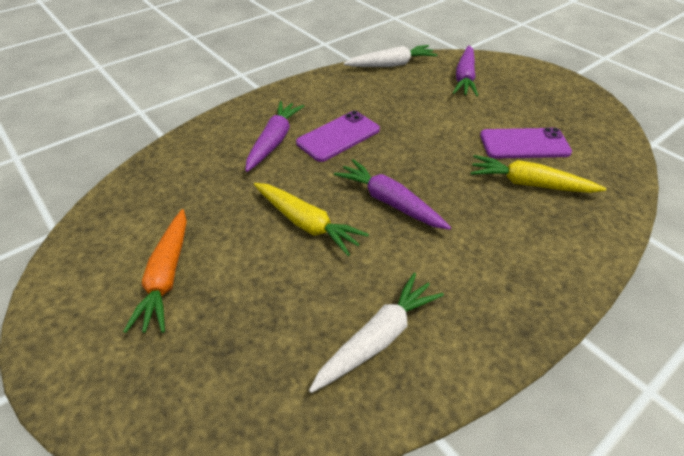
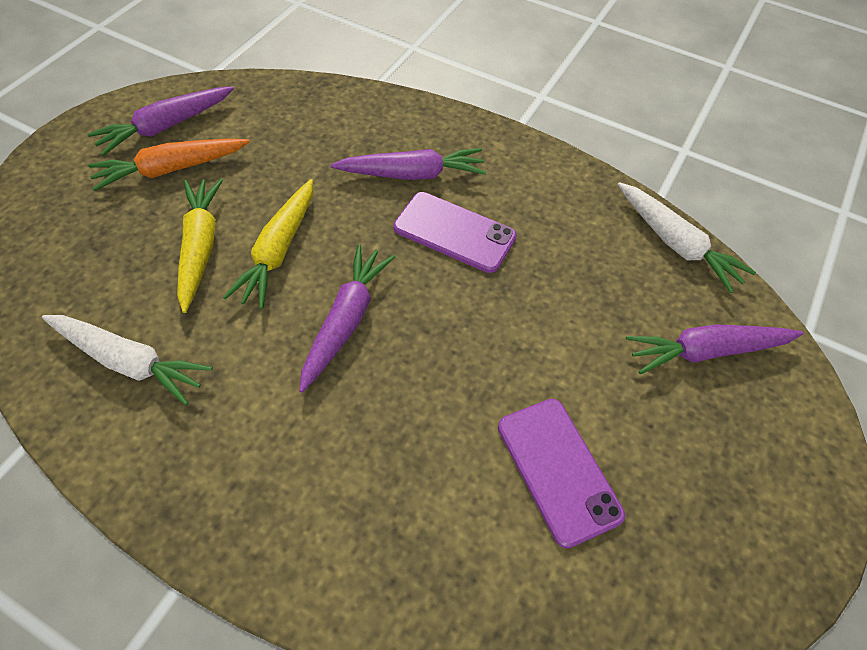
camera: 65 degrees right, 10 degrees up
yellow carrot [471,155,606,193] -> yellow carrot moved to [177,179,223,313]
none -> purple carrot [87,86,234,156]

